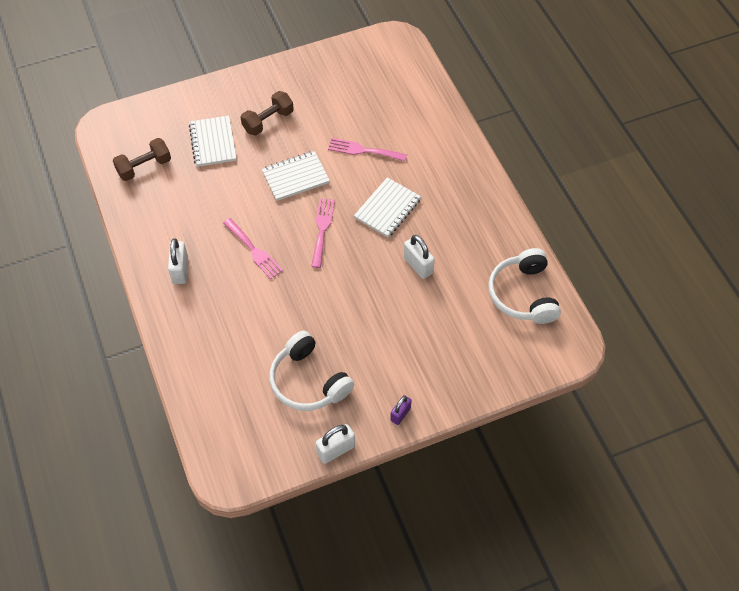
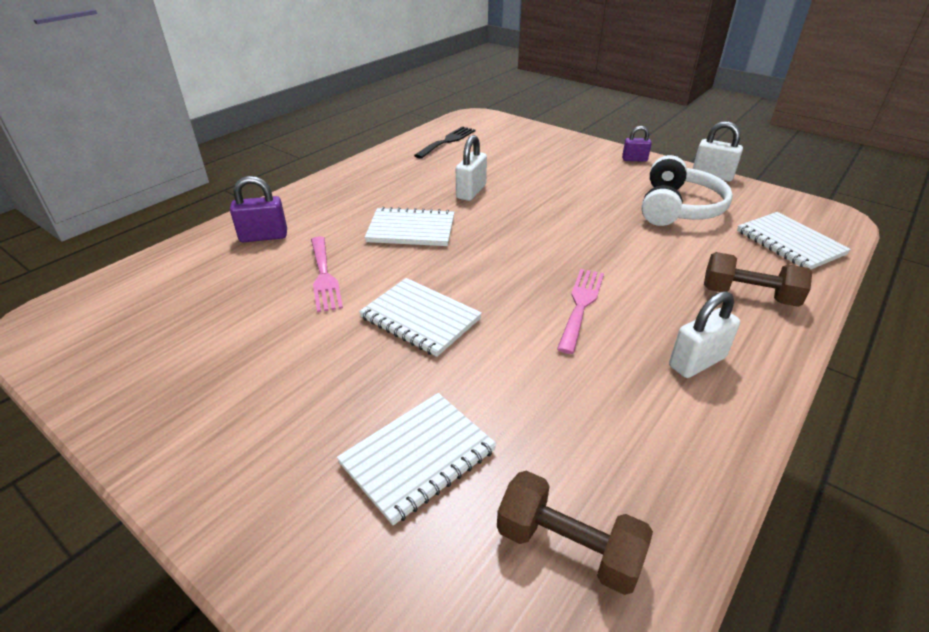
camera: 120 degrees left, 20 degrees down
brown dumbbell [240,91,294,136] -> brown dumbbell moved to [704,252,812,307]
pink fork [311,198,335,268] -> none
white headphones [488,248,561,324] -> black fork [414,126,475,159]
none -> purple padlock [230,176,287,242]
none -> white notebook [737,212,851,270]

